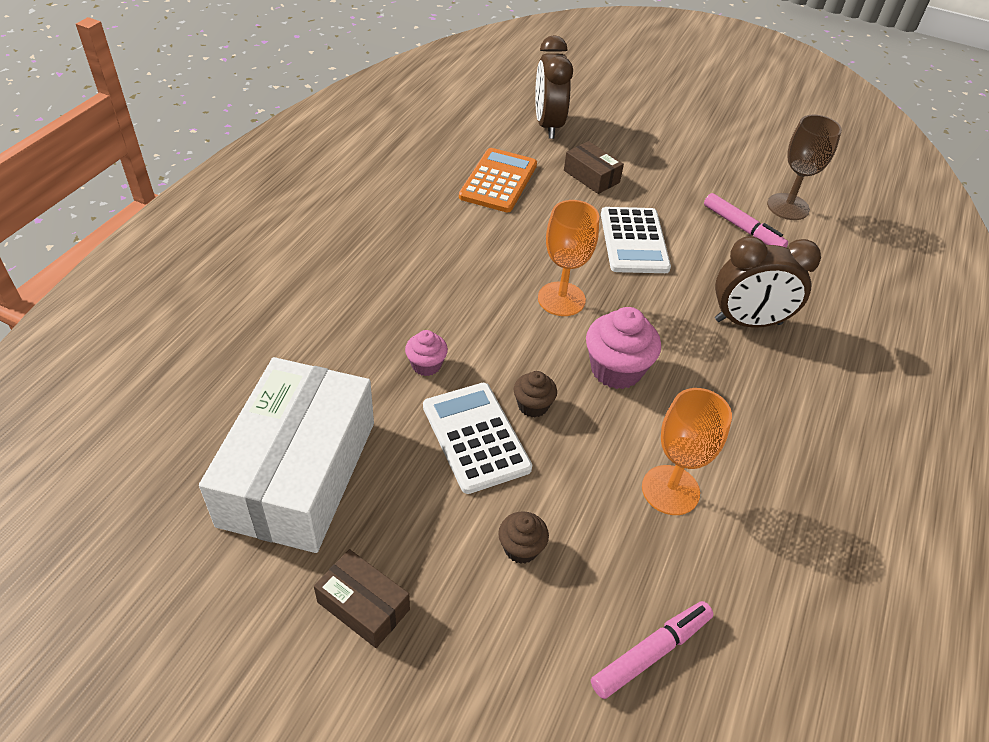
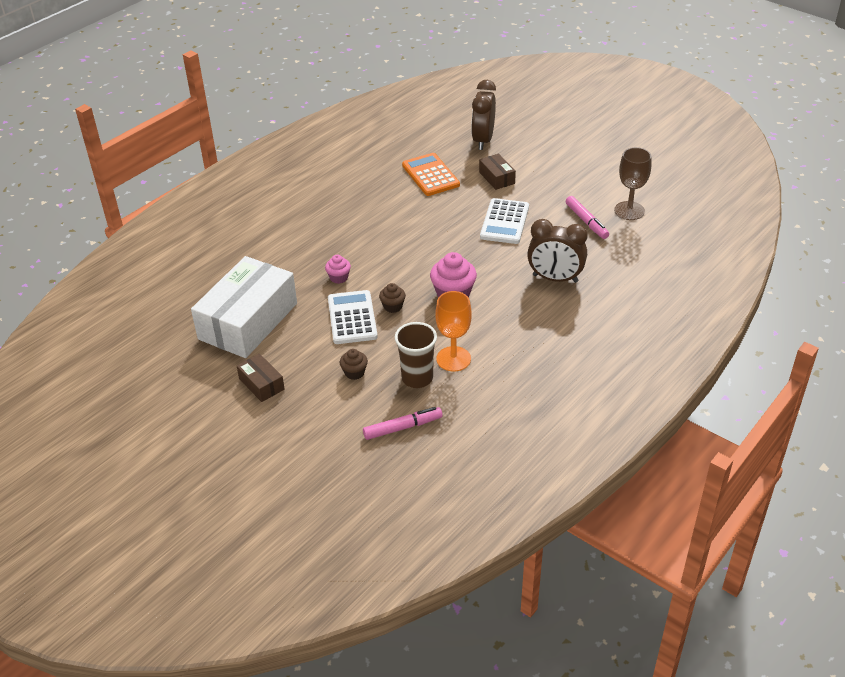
camera: 20 degrees right, 5 degrees down
orange calculator [459,148,537,212] -> orange calculator turned 60 degrees counterclockwise [402,153,460,196]
orange goblet [538,200,599,316] -> none
none -> brown cup [395,322,437,388]

